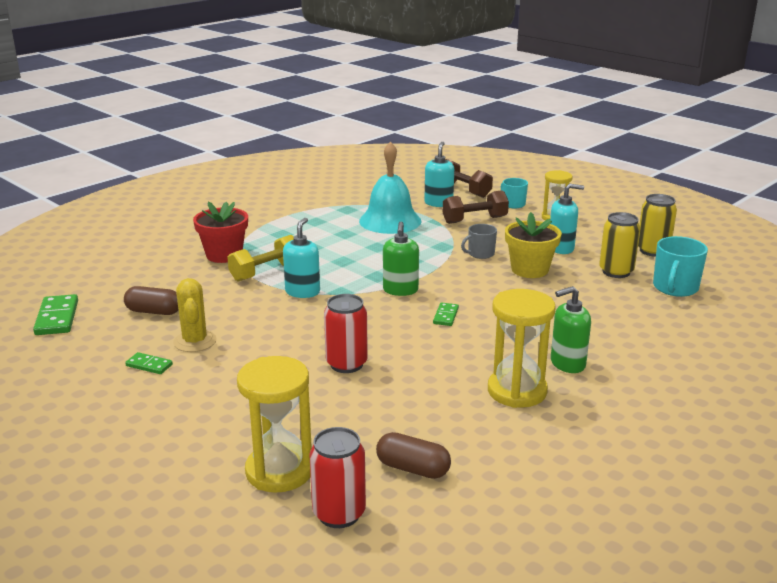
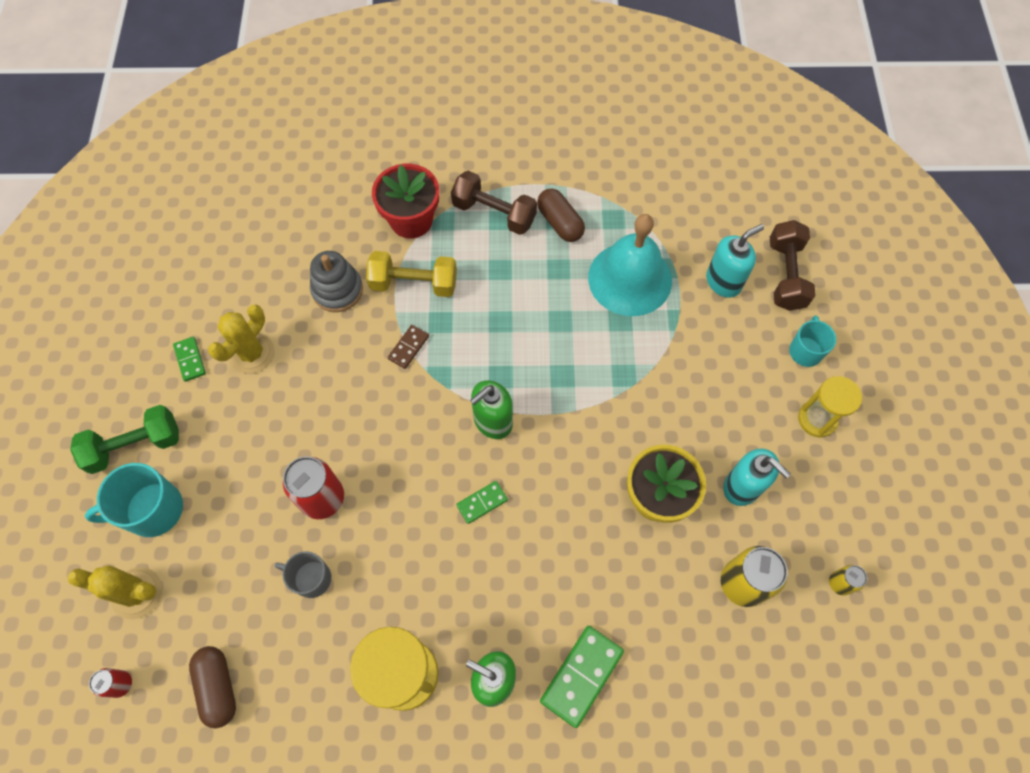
camera: 45 degrees right, 40 degrees up
green domino [33,294,78,335] -> green domino moved to [540,626,624,728]
brown capsule [124,286,178,315] -> brown capsule moved to [537,189,585,242]
yellow hourglass [237,356,312,493] -> yellow cactus [68,566,162,619]
turquoise soap dispenser [283,218,320,298] -> brown domino [388,325,429,369]
red can [309,427,366,528] -> red can [89,668,132,698], size x0.52
brown dumbbell [443,190,509,224] -> brown dumbbell moved to [451,171,537,235]
grey mug [461,224,497,259] -> grey mug moved to [275,551,331,598]
yellow can [638,194,677,257] -> yellow can [829,565,867,596], size x0.52
turquoise mug [653,236,708,297] -> turquoise mug moved to [85,463,183,537]
none -> green dumbbell [70,405,179,474]
none -> grey stacking toy [310,251,363,312]

